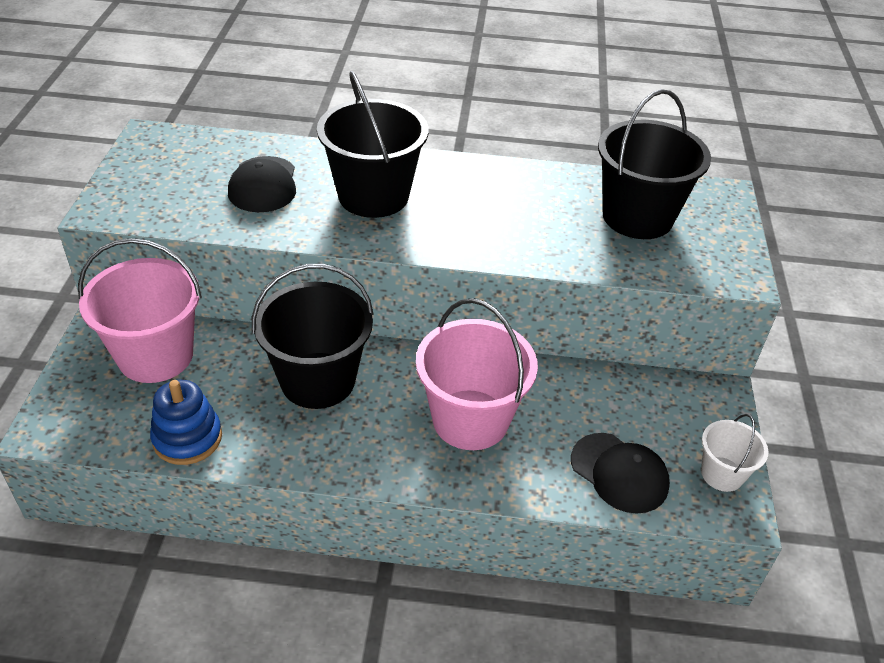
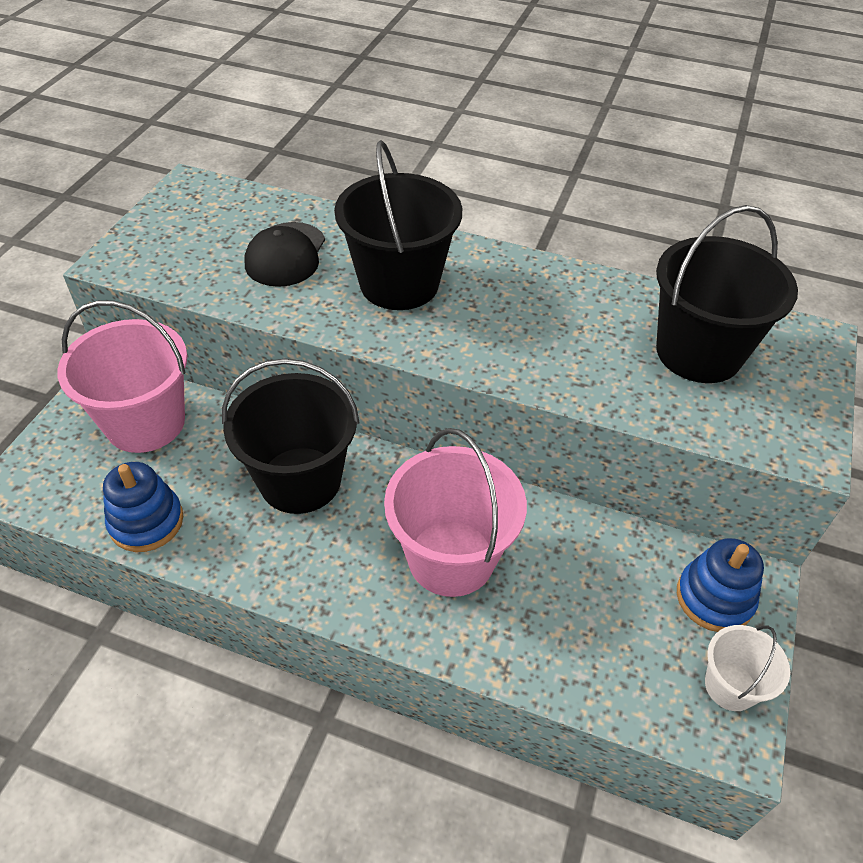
camera: 15 degrees right, 5 degrees up
black cap [571,433,670,514] -> none
none -> blue stacking toy [677,538,764,632]

